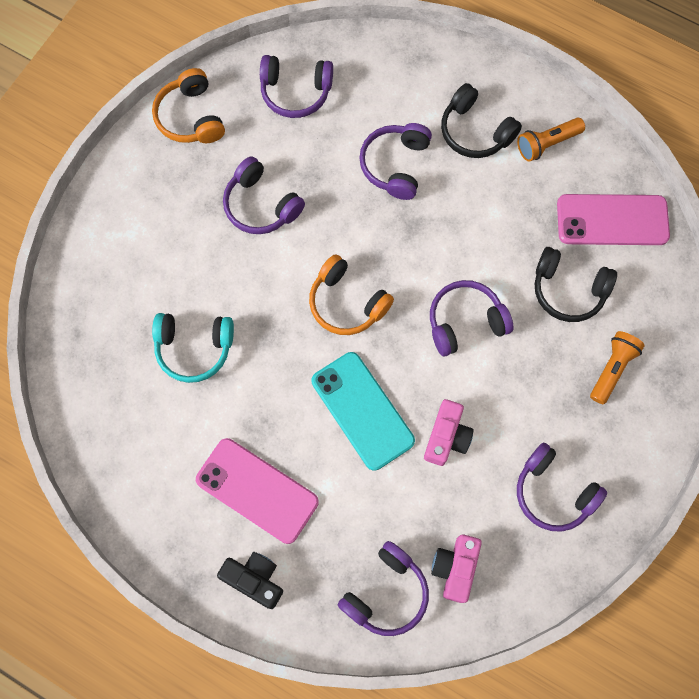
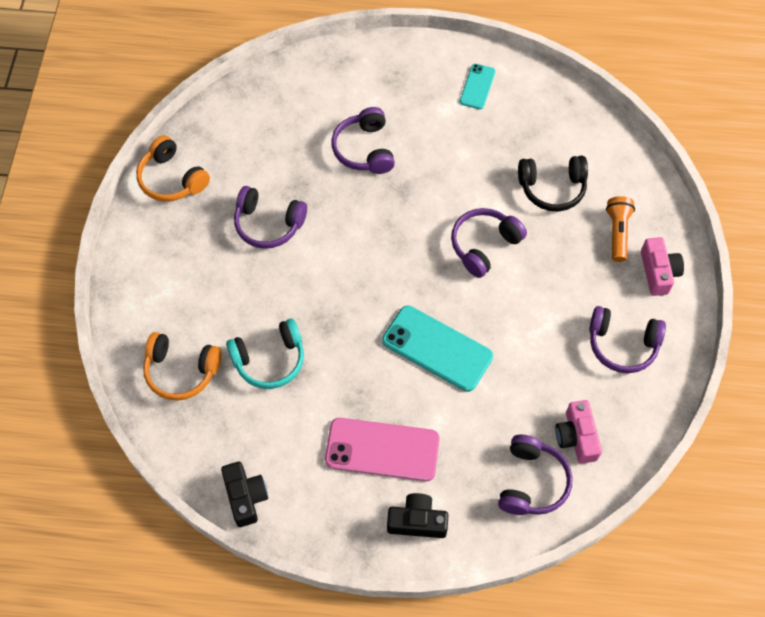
camera: 25 degrees left, 10 degrees down
purple headphones [260,55,333,118] -> none
orange headphones [309,254,394,335] -> orange headphones moved to [143,332,222,401]
pink camera [424,399,474,466] -> pink camera moved to [641,237,684,296]
black headphones [441,83,522,158] -> none
orange flashlight [517,118,585,162] -> turquoise phone [460,64,495,109]
pink phone [557,194,670,245] -> none
none -> black camera [221,462,268,527]

